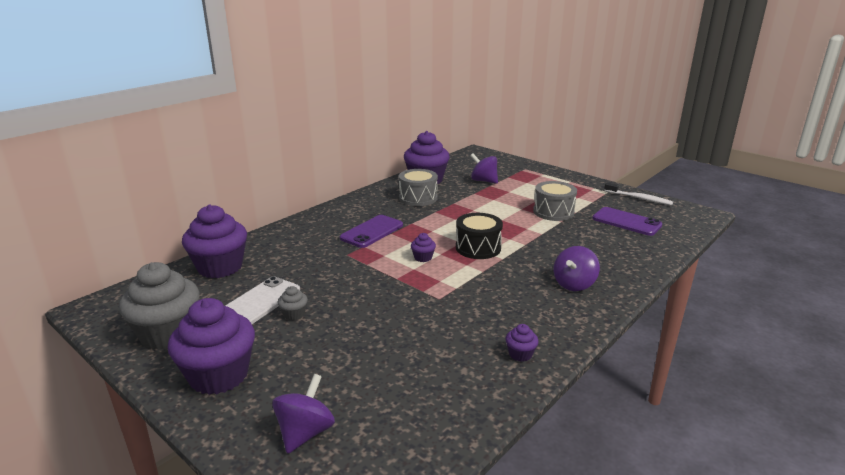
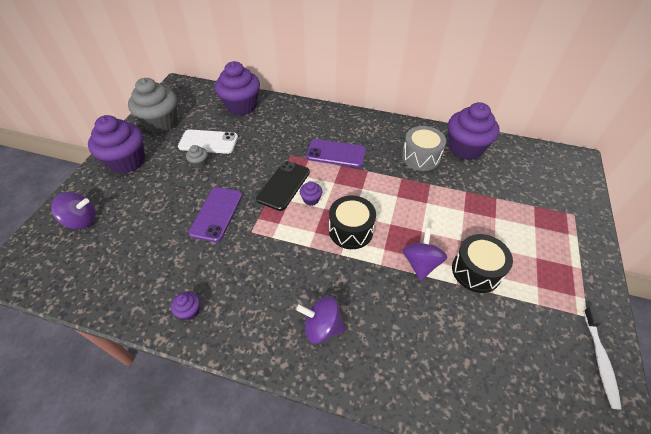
camera: 65 degrees right, 25 degrees up
purple spinning top [470,153,498,184] -> purple spinning top moved to [403,228,448,281]
grey drum [533,181,577,221] -> black drum [452,234,513,293]
purple phone [592,207,663,236] -> purple phone moved to [189,187,242,242]
none -> black phone [256,161,310,211]

